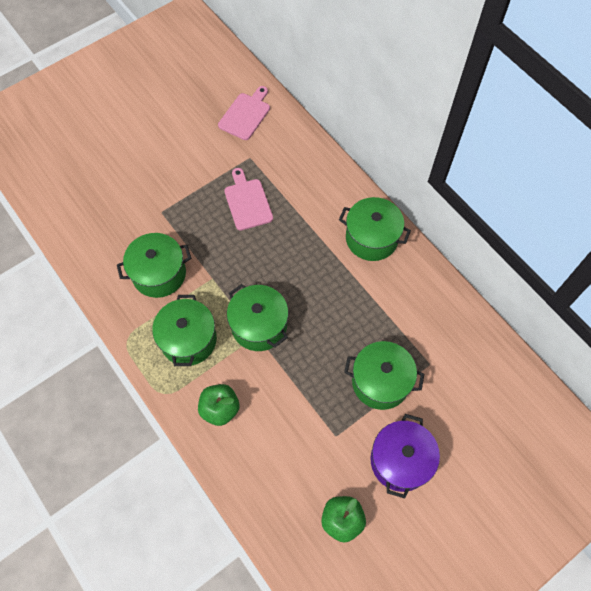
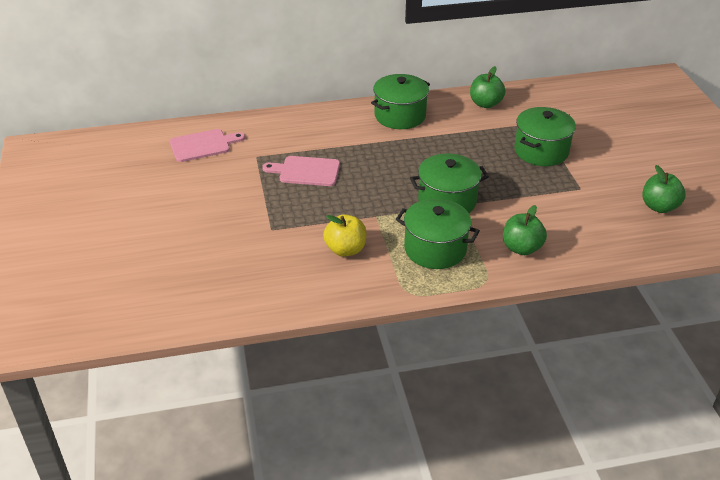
camera: 65 degrees left, 25 degrees down
green pot [117,233,191,298] -> yellow apple [323,214,366,257]
pink cutting board [218,86,270,140] -> pink cutting board turned 105 degrees clockwise [170,129,245,162]
purple pot [370,414,440,499] -> none
none -> green apple [470,66,505,108]

